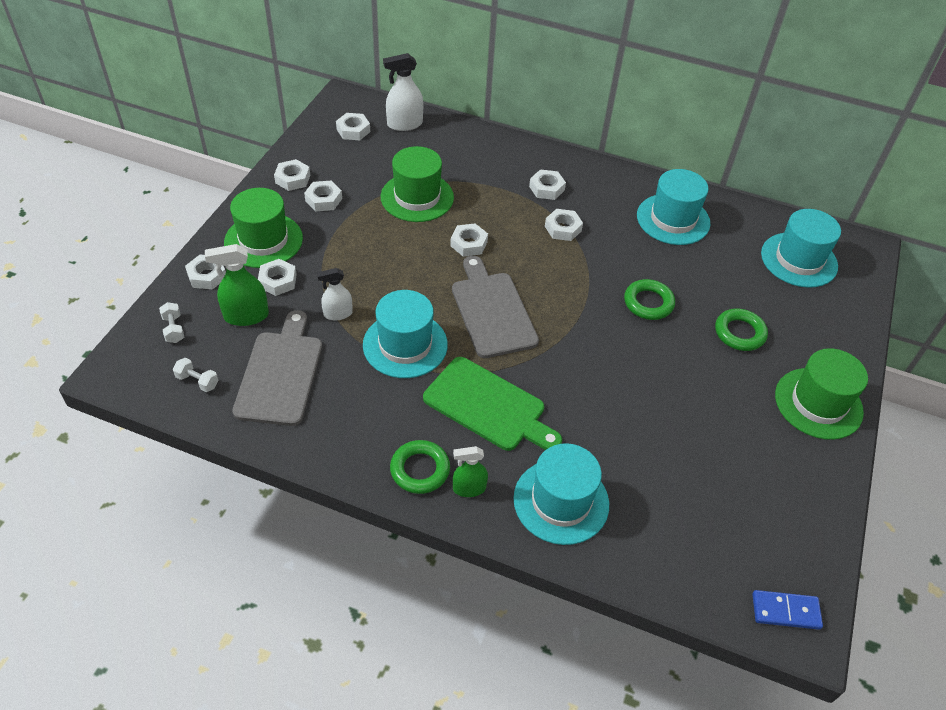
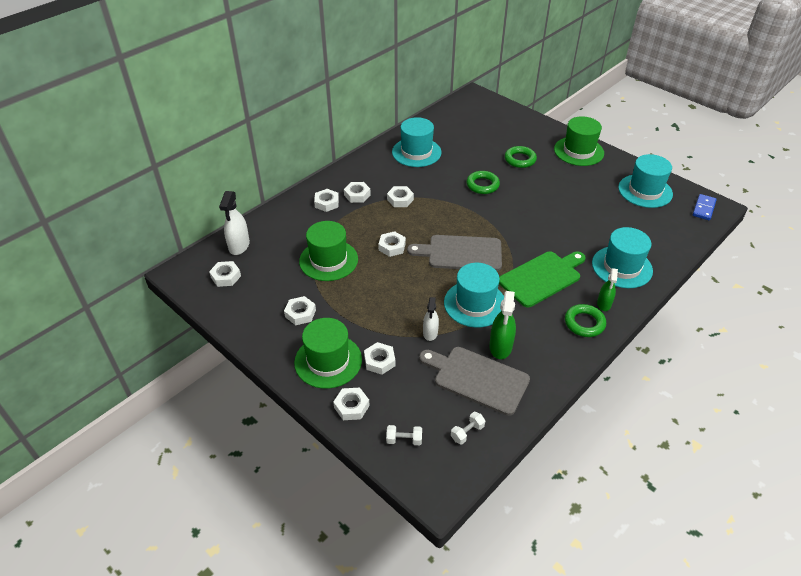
camera: 65 degrees left, 5 degrees down
green spray bottle [205,244,269,326] -> green spray bottle moved to [489,291,516,359]
white nut [274,159,310,191] -> white nut moved to [314,189,339,212]
turquoise hat [761,209,841,288] -> turquoise hat moved to [618,154,673,208]

